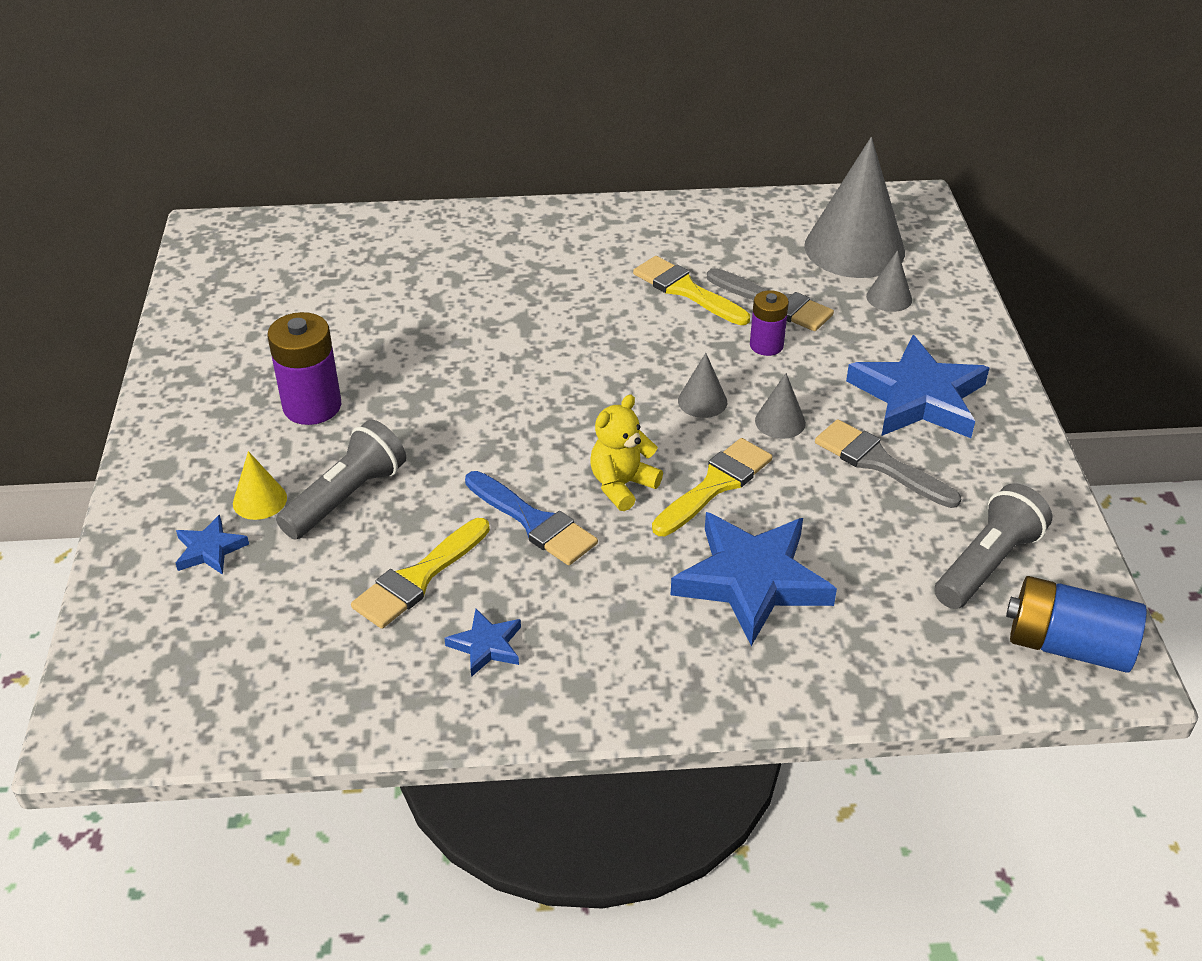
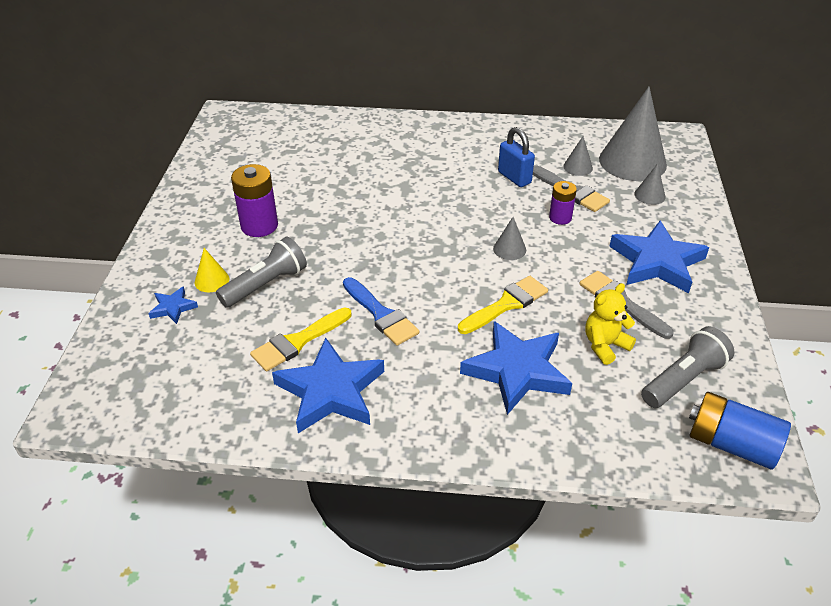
camera: 10 degrees right, 0 degrees up
blue star [445,609,521,677] -> blue star [272,338,384,433], size x2.14
yellow teddy bear [590,394,663,511] -> yellow teddy bear moved to [586,283,636,365]
yellow brush [633,256,750,325] -> blue padlock [498,127,535,187]
grey cone [755,373,806,439] -> grey cone moved to [563,136,593,176]

